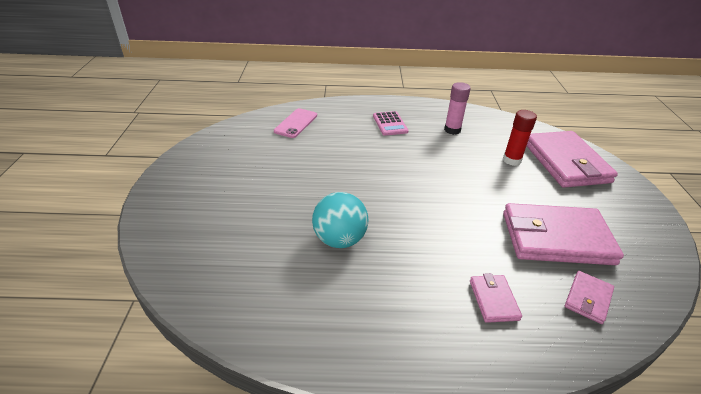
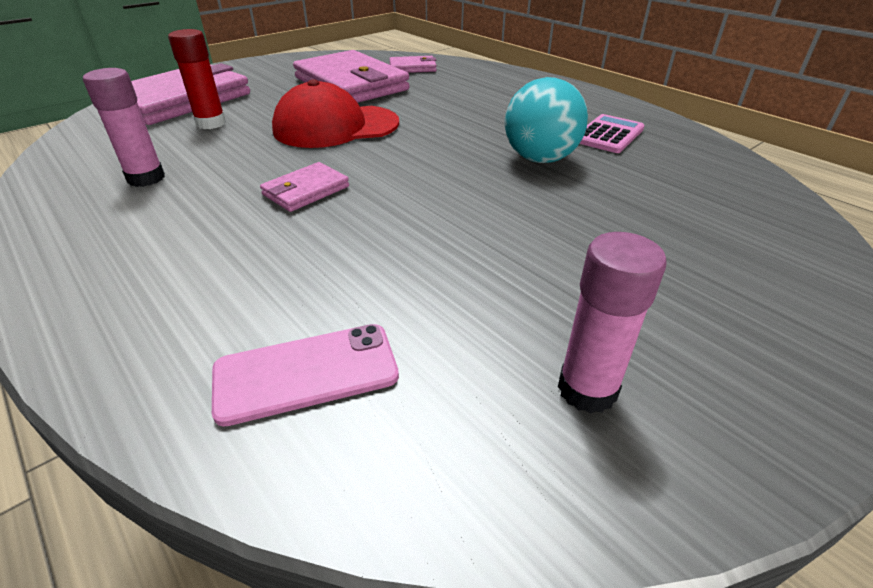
camera: 130 degrees left, 0 degrees up
pink calculator [373,111,409,136] -> pink calculator moved to [580,114,645,153]
pink wallet [470,273,522,323] -> pink wallet moved to [260,162,349,212]
none -> red cap [272,80,399,148]
none -> pink glue stick [558,232,667,414]

